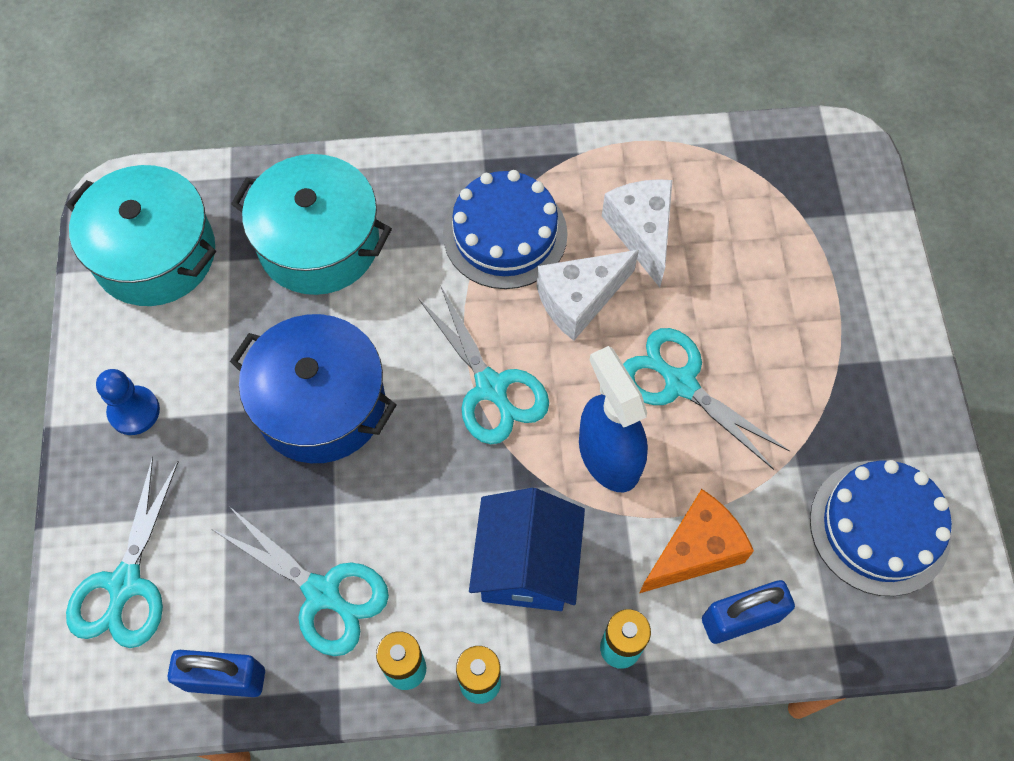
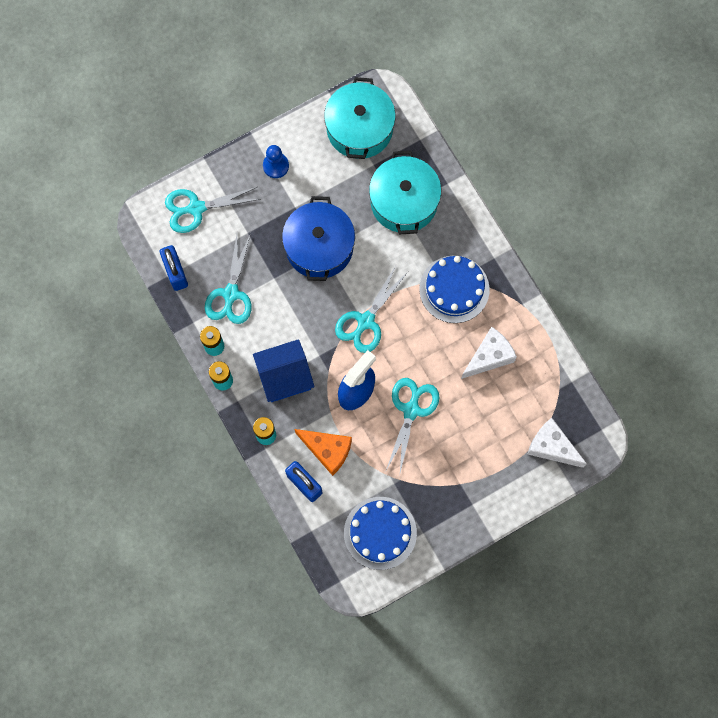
camera: 65 degrees right, 10 degrees up
white cheese [537,250,639,341] -> white cheese moved to [527,418,587,468]

